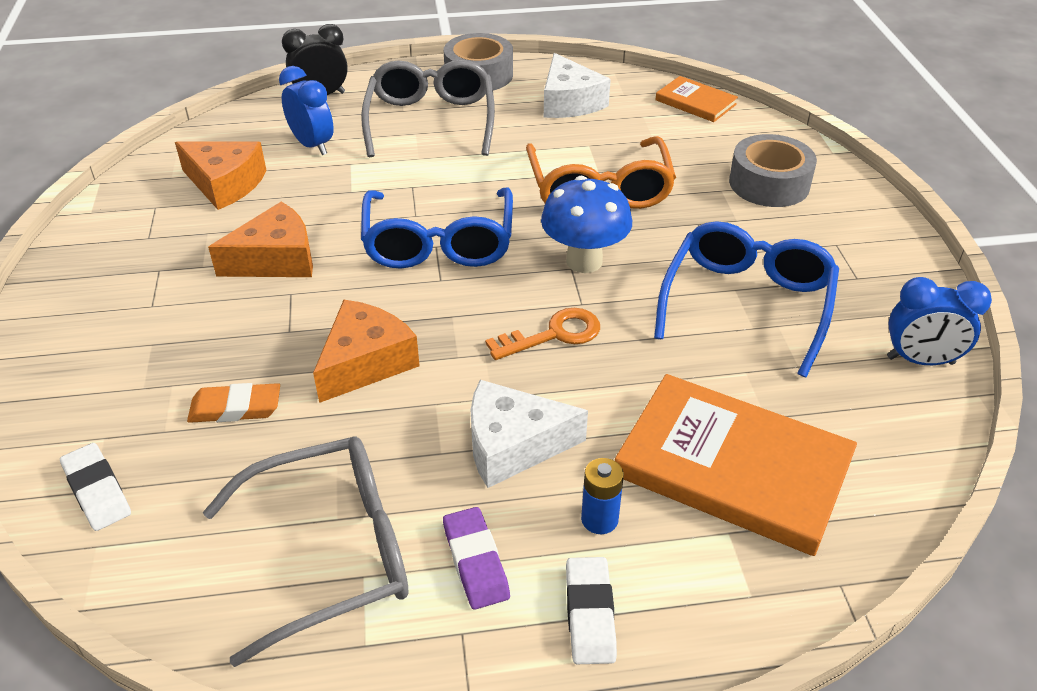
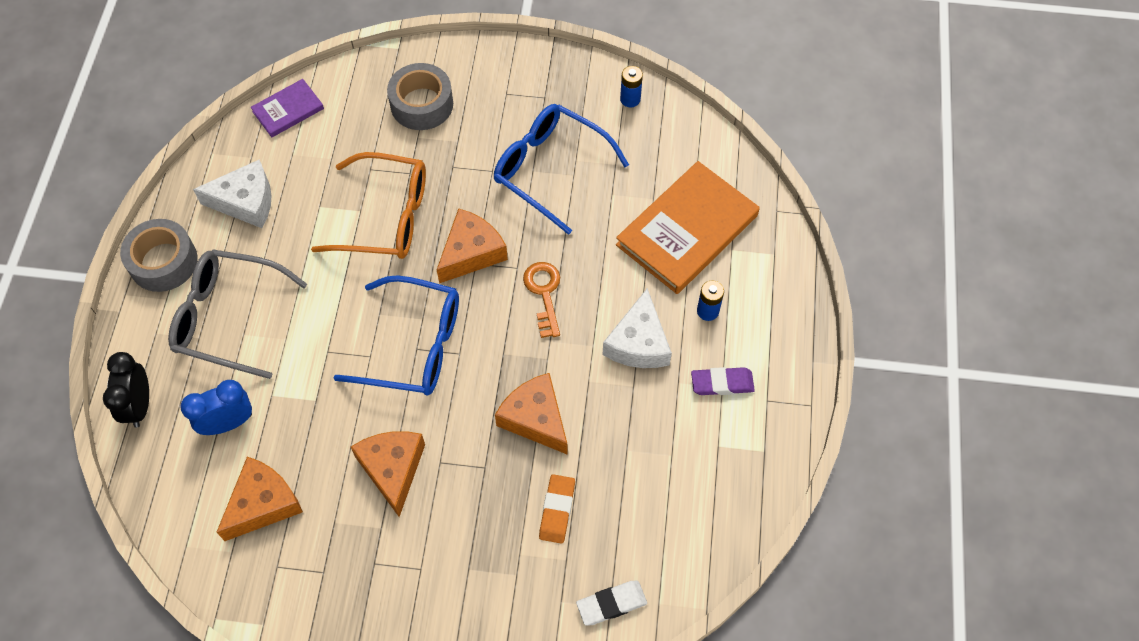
camera: 75 degrees left, 20 degrees up
grey glasses [203,436,409,667] -> none
blue mushroom [541,176,632,273] -> orange cheese [437,208,508,284]
white eraser [566,557,617,664] -> none
orange book [655,76,738,122] -> purple book [251,79,324,137]
blue clock [887,277,992,365] -> blue battery [620,66,643,107]

